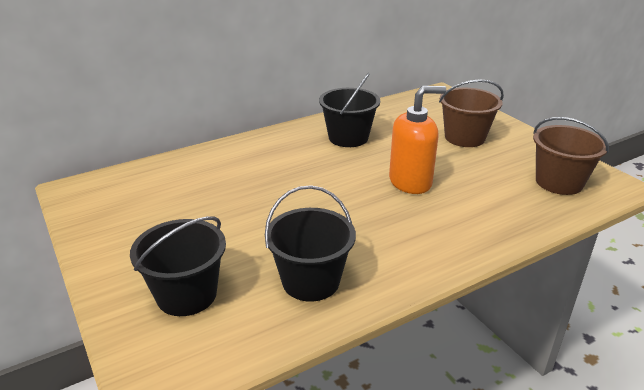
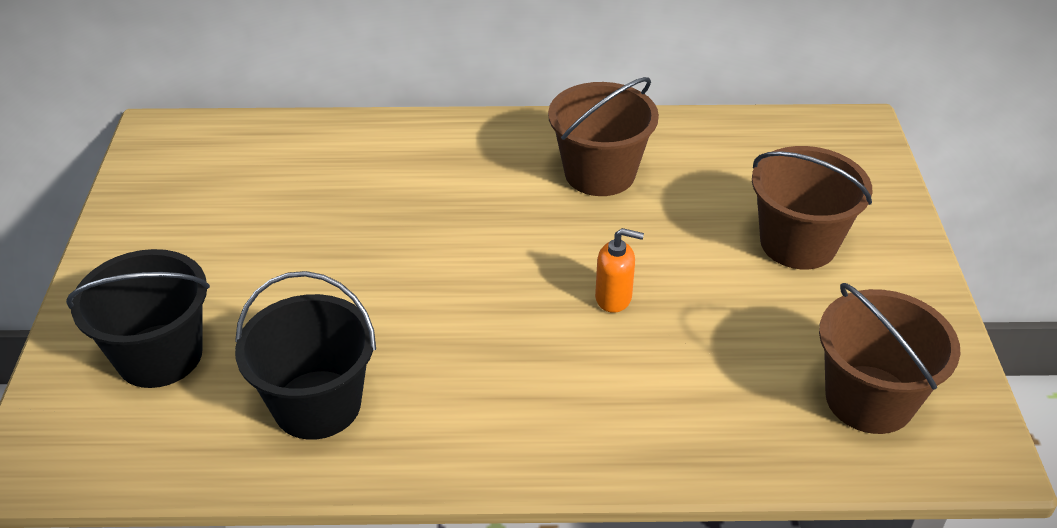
camera: 30 degrees right, 10 degrees up
black bucket [319,73,380,147] -> brown bucket [548,77,659,196]
orange soap dispenser [389,86,446,194] -> orange soap dispenser [595,228,644,313], size x0.51

